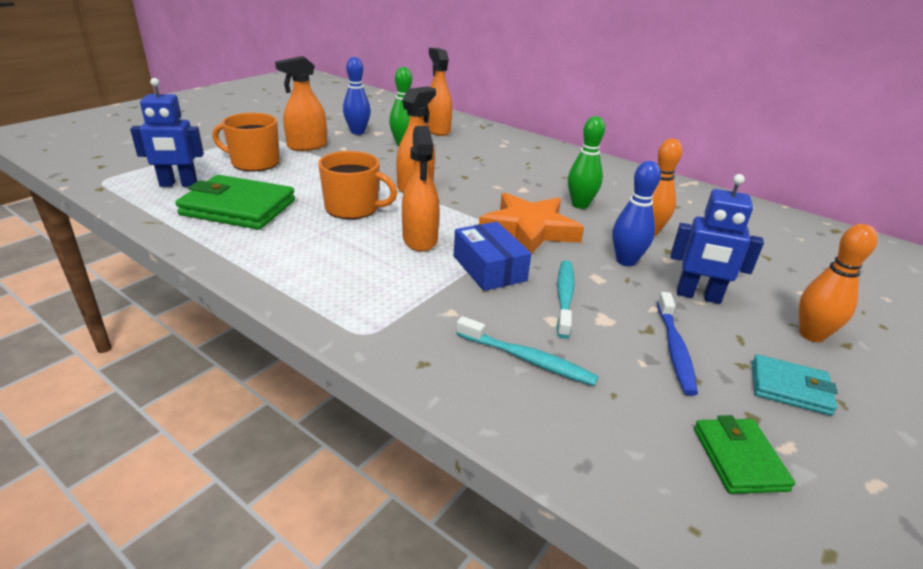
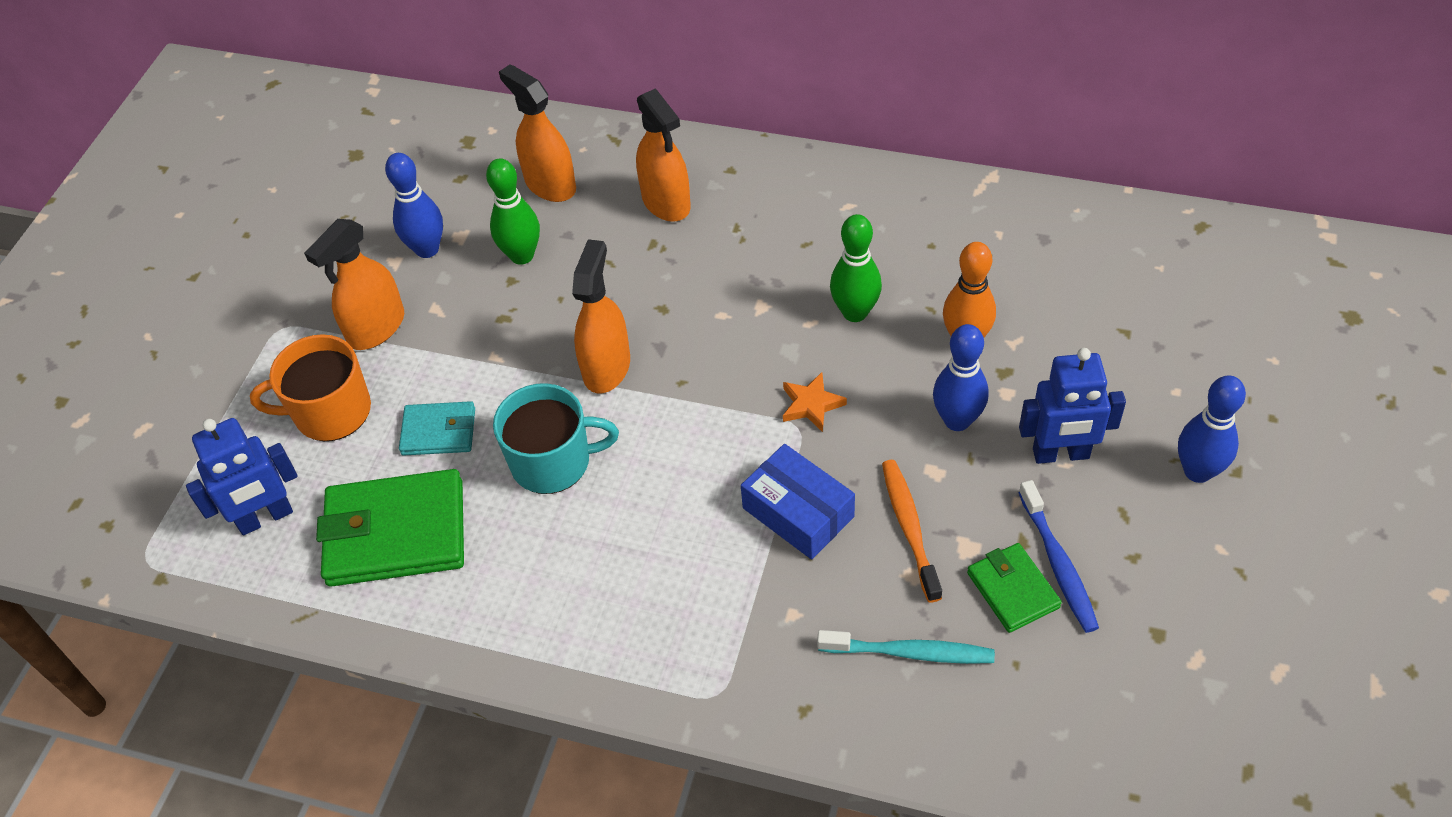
camera: 15 degrees left, 20 degrees up
orange mug [318,151,397,219] -> turquoise mug [493,383,619,494]
orange spray bottle [402,126,440,252] -> orange spray bottle moved to [636,88,691,222]
orange star [479,193,584,254] -> orange star [783,372,847,432], size x0.46
turquoise toothbrush [557,260,575,339] -> orange toothbrush [882,460,942,603]
green wallet [694,415,795,494] -> green wallet moved to [967,543,1062,633]
turquoise wallet [752,354,838,416] -> turquoise wallet moved to [399,401,475,456]
orange bowling pin [799,224,878,342] -> blue bowling pin [1178,375,1246,483]

